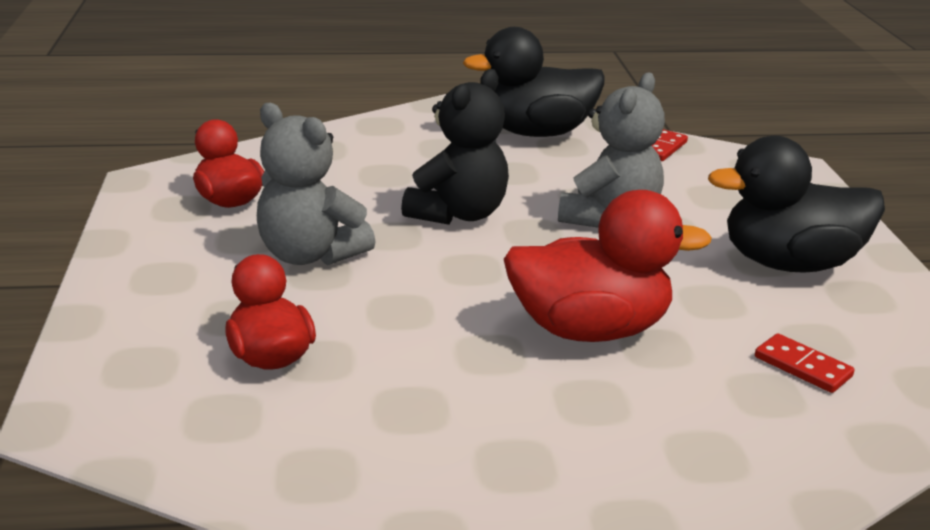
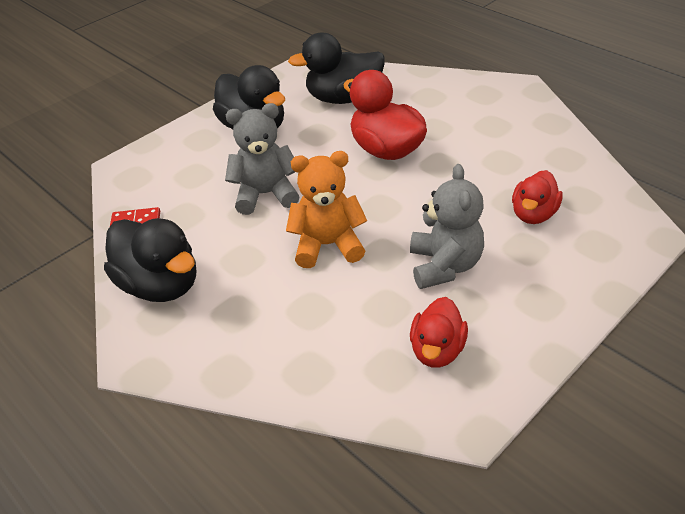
camera: 125 degrees left, 15 degrees up
black teddy bear [401,69,509,225] -> orange teddy bear [286,151,367,268]
red domino [755,333,855,393] -> black duck [288,33,385,104]

